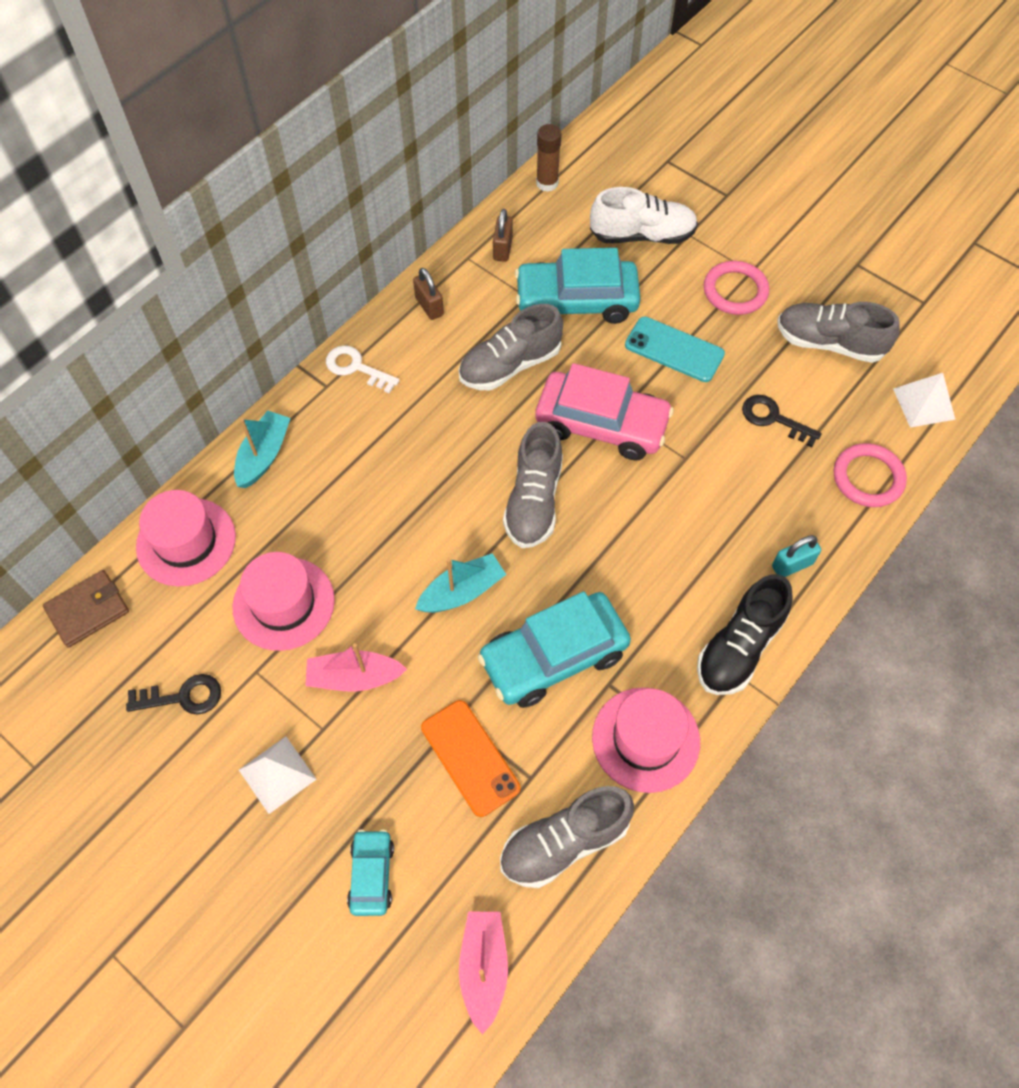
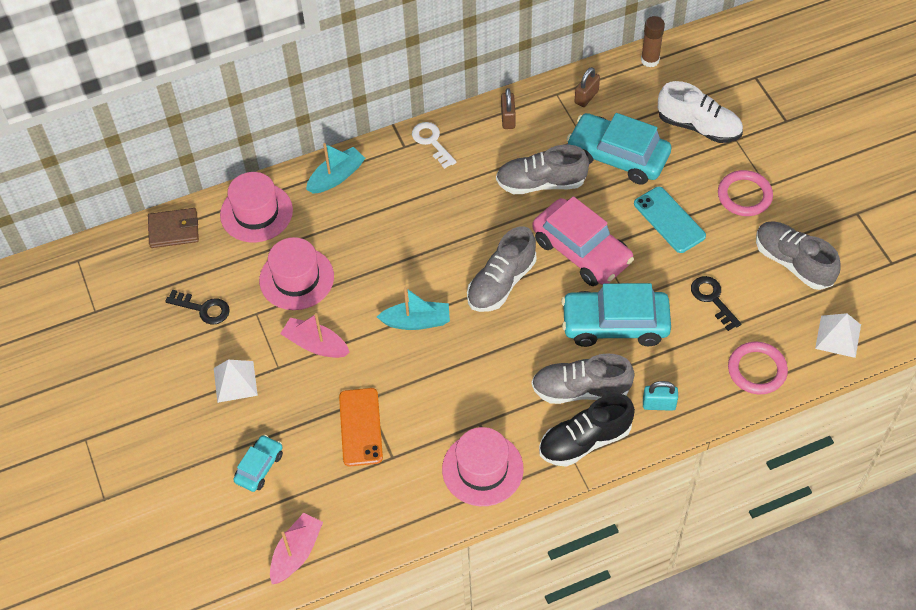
camera: 30 degrees right, 5 degrees down
turquoise car [478,591,631,708] -> turquoise car moved to [561,283,671,347]
grey shoe [500,786,634,888] -> grey shoe moved to [532,353,635,404]

